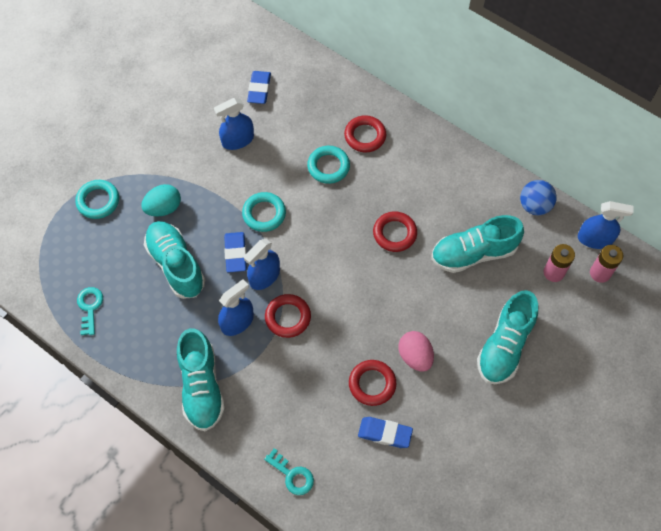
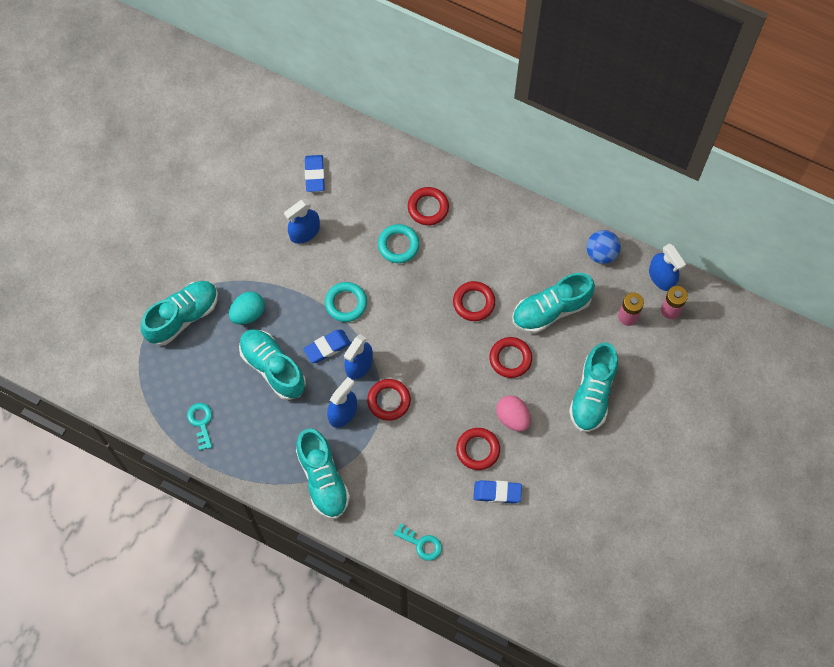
camera: 10 degrees left, 5 degrees up
turquoise ring [75,180,119,219] -> turquoise shoe [141,281,218,346]
blue eraser [224,232,247,273] -> blue eraser turned 75 degrees clockwise [303,330,351,363]
blue spray bottle [578,201,634,249] -> blue spray bottle turned 60 degrees clockwise [649,244,686,291]
none -> red ring [489,337,532,378]

